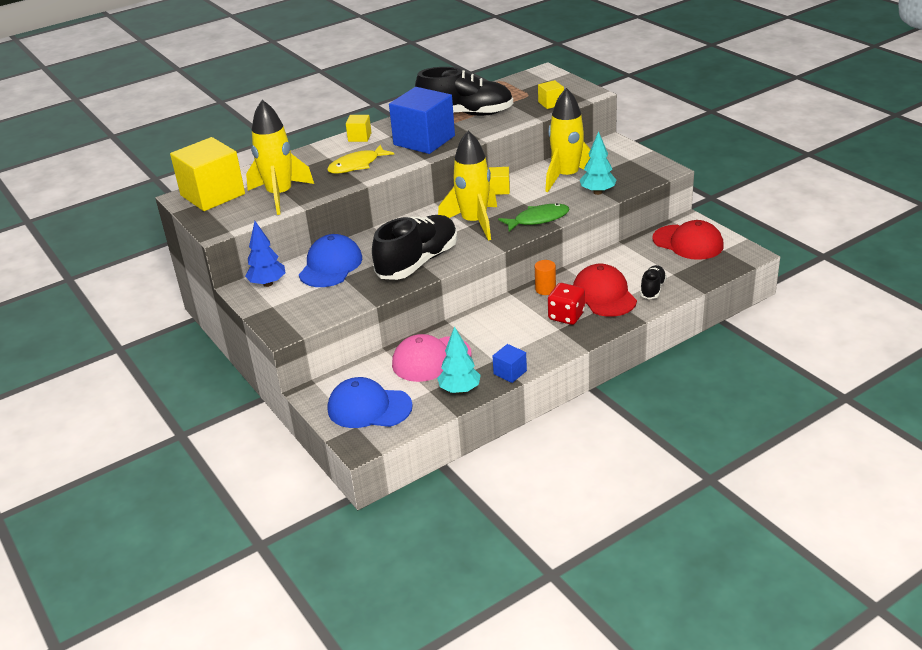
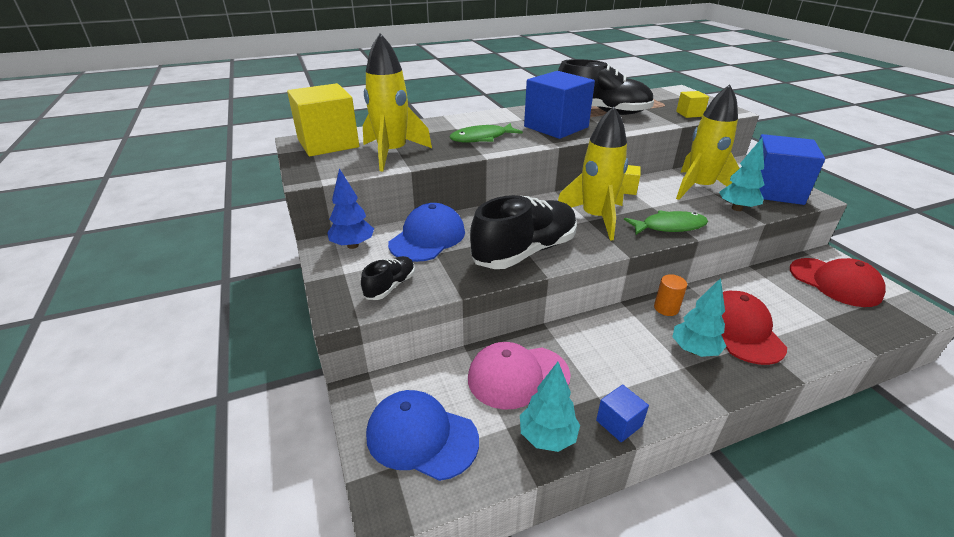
camera: 10 degrees right, 0 degrees up
yellow fish [327,145,394,173] -> green fish [449,123,523,143]
yellow cube [346,115,372,142] -> none
red dice [548,283,585,325] -> turquoise tree [672,278,726,357]
black shoe [640,265,667,299] -> black shoe moved to [361,256,415,300]
none -> blue cube [759,134,825,205]

